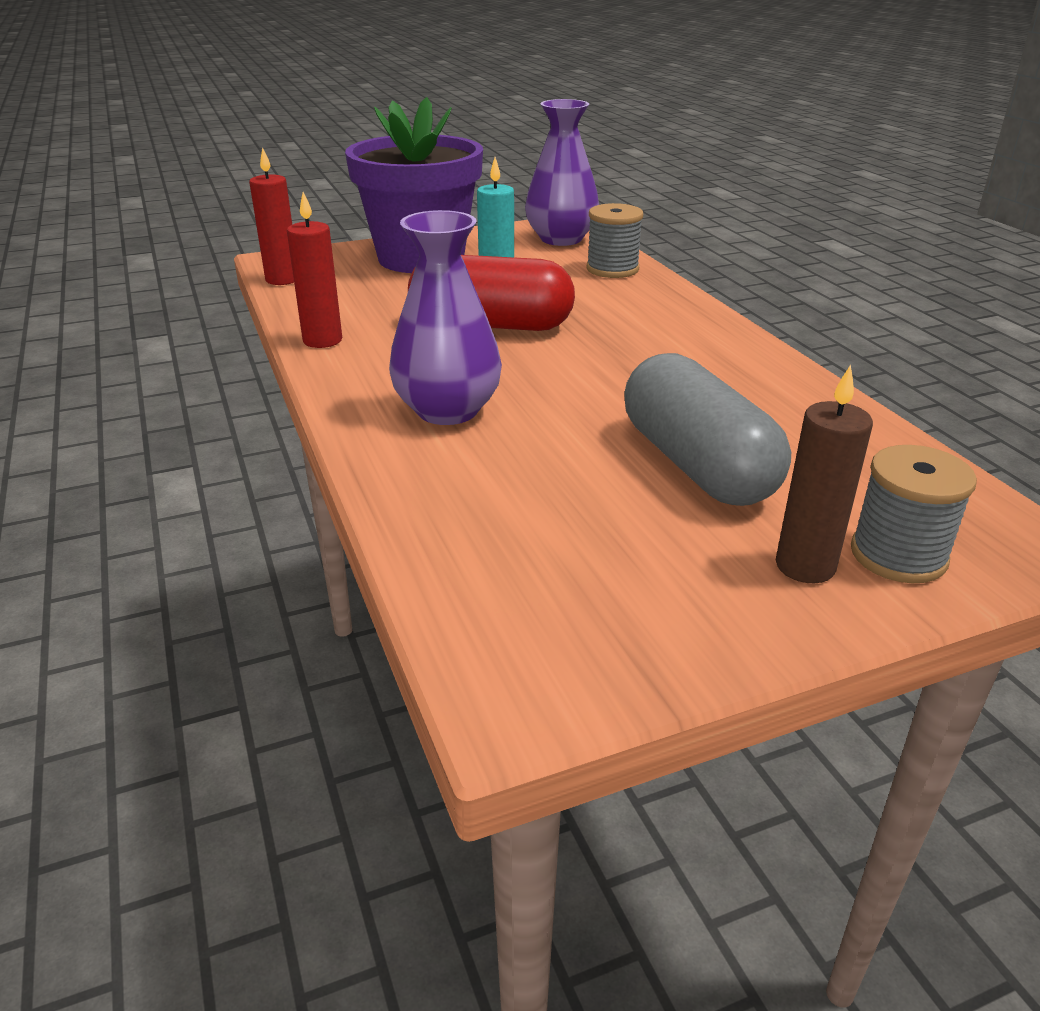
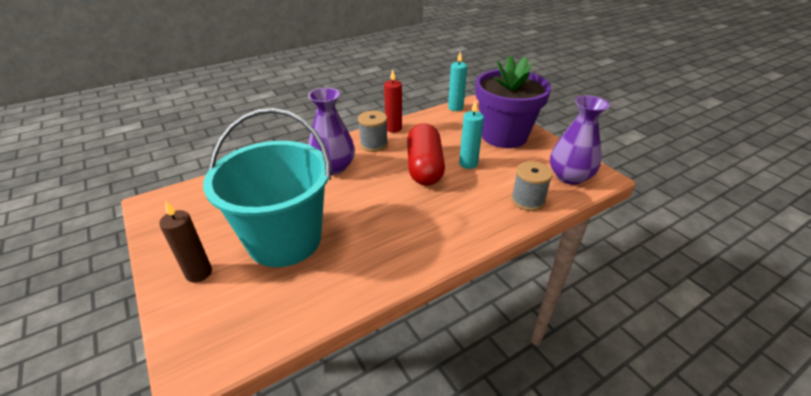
camera: 80 degrees right, 5 degrees up
red candle [249,147,294,285] -> turquoise candle [448,52,467,111]
grey capsule [624,353,791,506] -> turquoise bucket [203,108,331,267]
grey spool [851,445,977,583] -> grey spool moved to [358,111,388,152]

